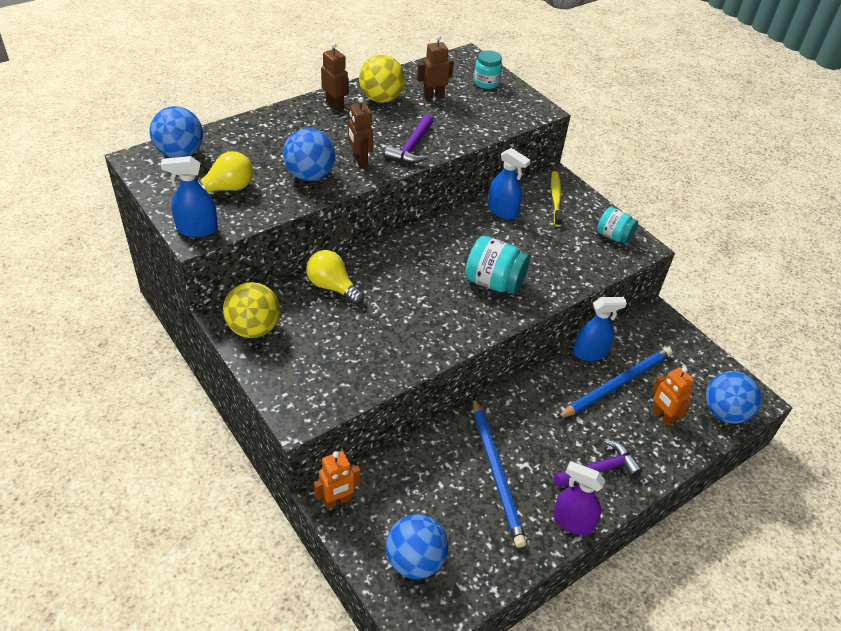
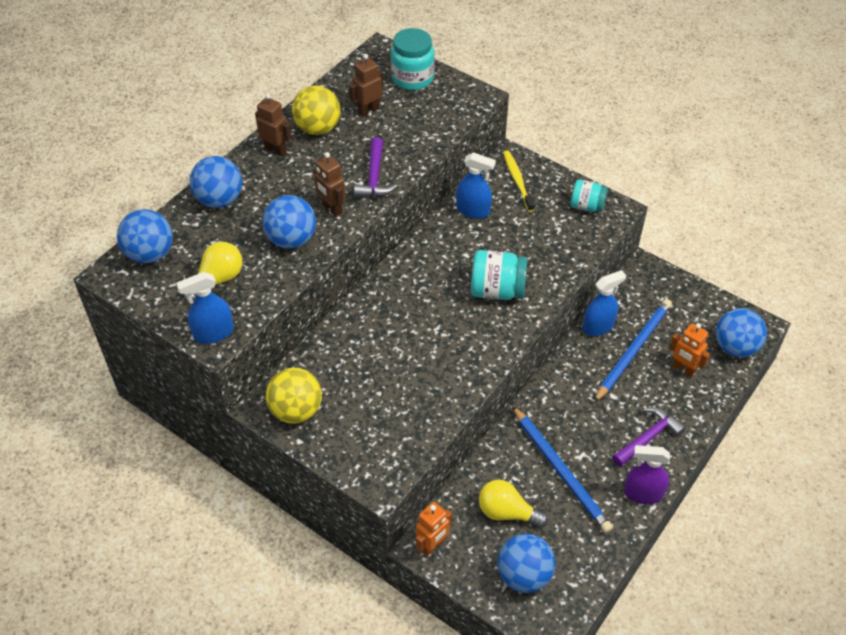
camera: 15 degrees left, 5 degrees up
yellow light bulb [306,250,364,305] -> yellow light bulb moved to [479,480,548,528]
turquoise jar [474,50,502,89] -> turquoise jar [391,28,435,90], size x1.53
none -> blue ball [190,156,242,208]

